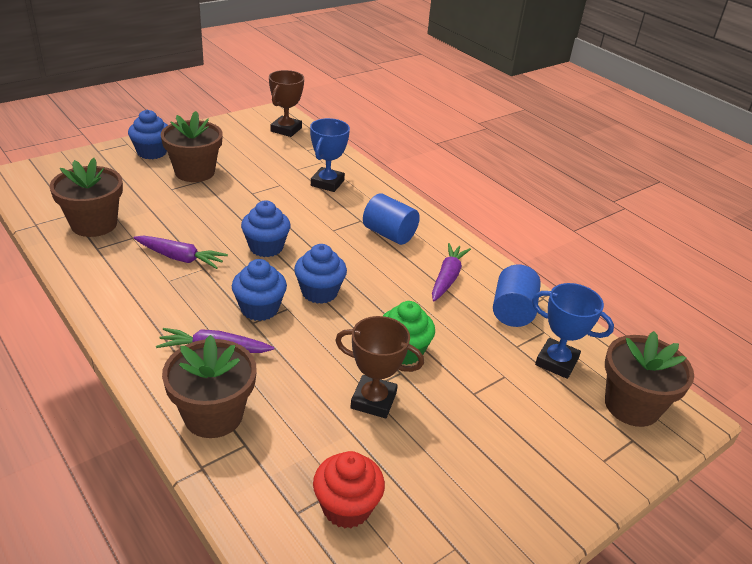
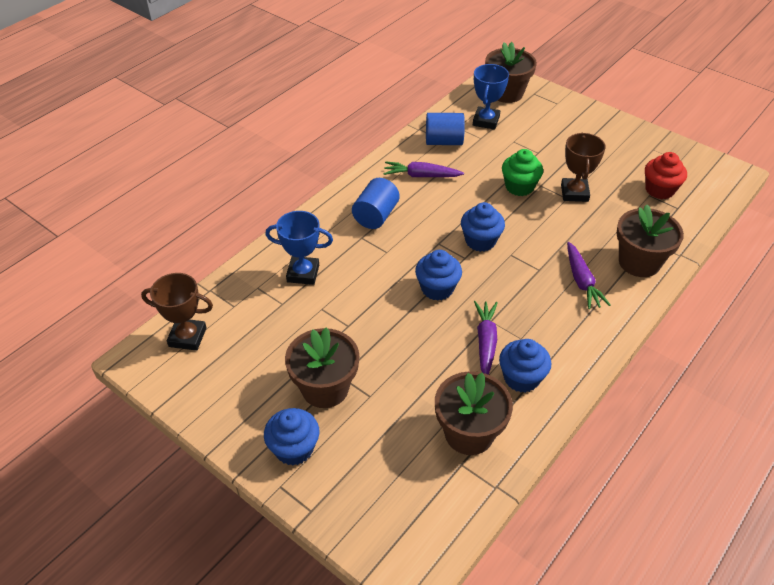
camera: 100 degrees left, 10 degrees up
blue cupcake [232,259,287,321] -> blue cupcake moved to [499,339,551,393]

